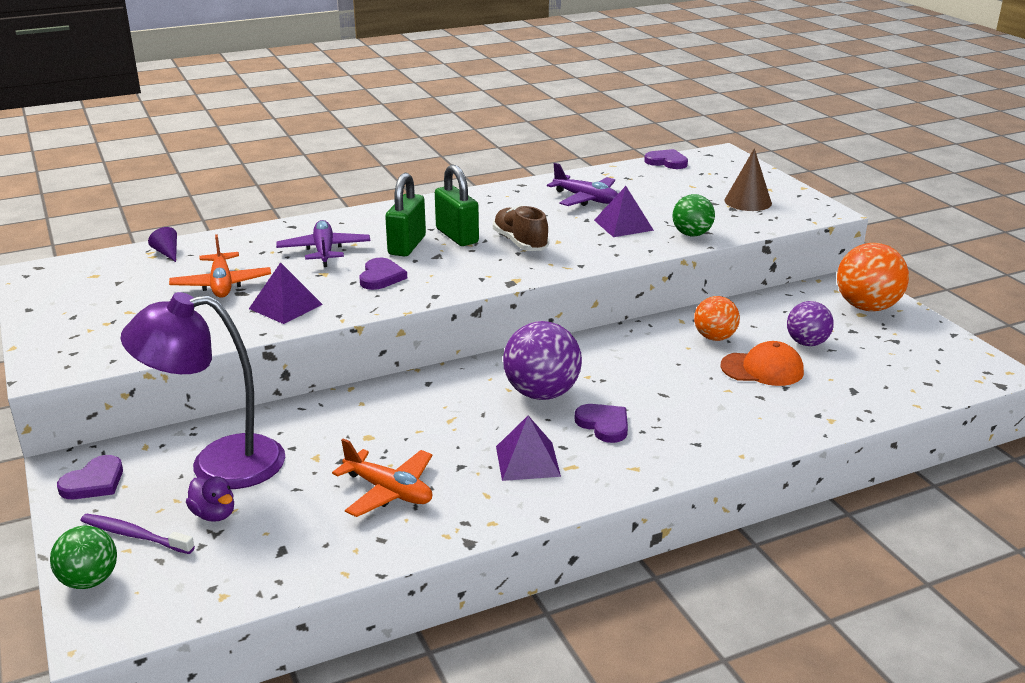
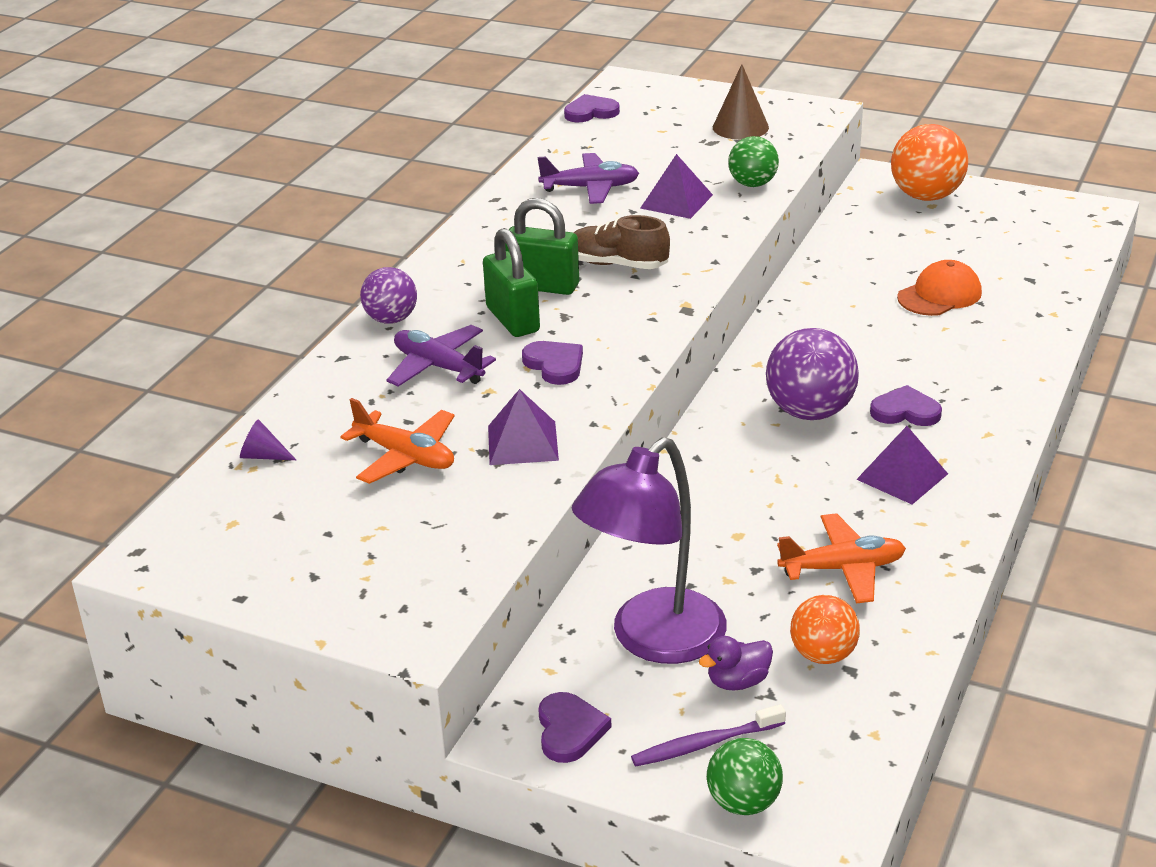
camera: 40 degrees left, 5 degrees up
purple duck [186,476,234,522] -> purple duck turned 150 degrees clockwise [699,636,773,691]
orange ball [694,296,740,341] -> orange ball moved to [790,595,860,664]
purple ball [787,301,834,346] -> purple ball moved to [360,267,417,324]

